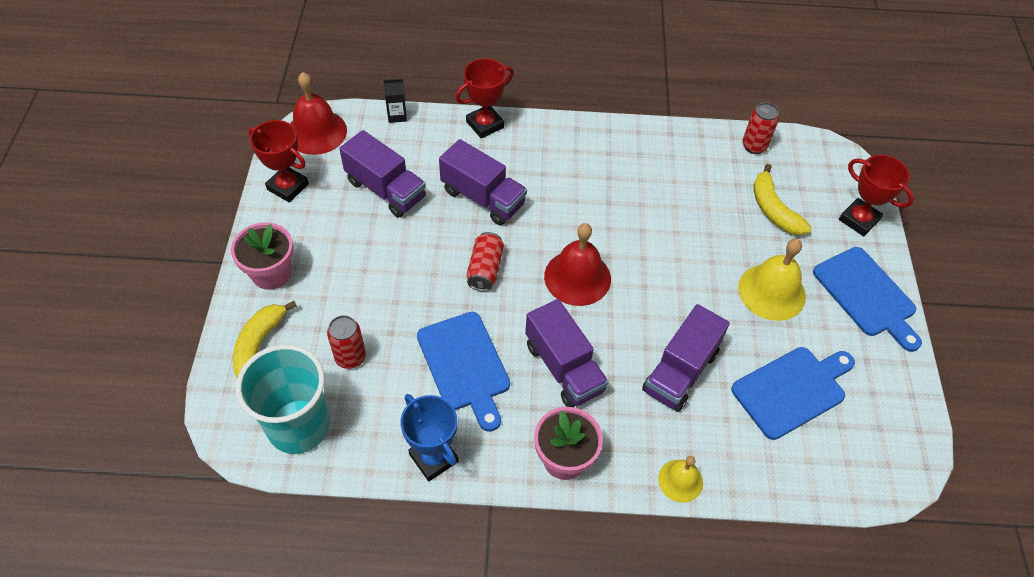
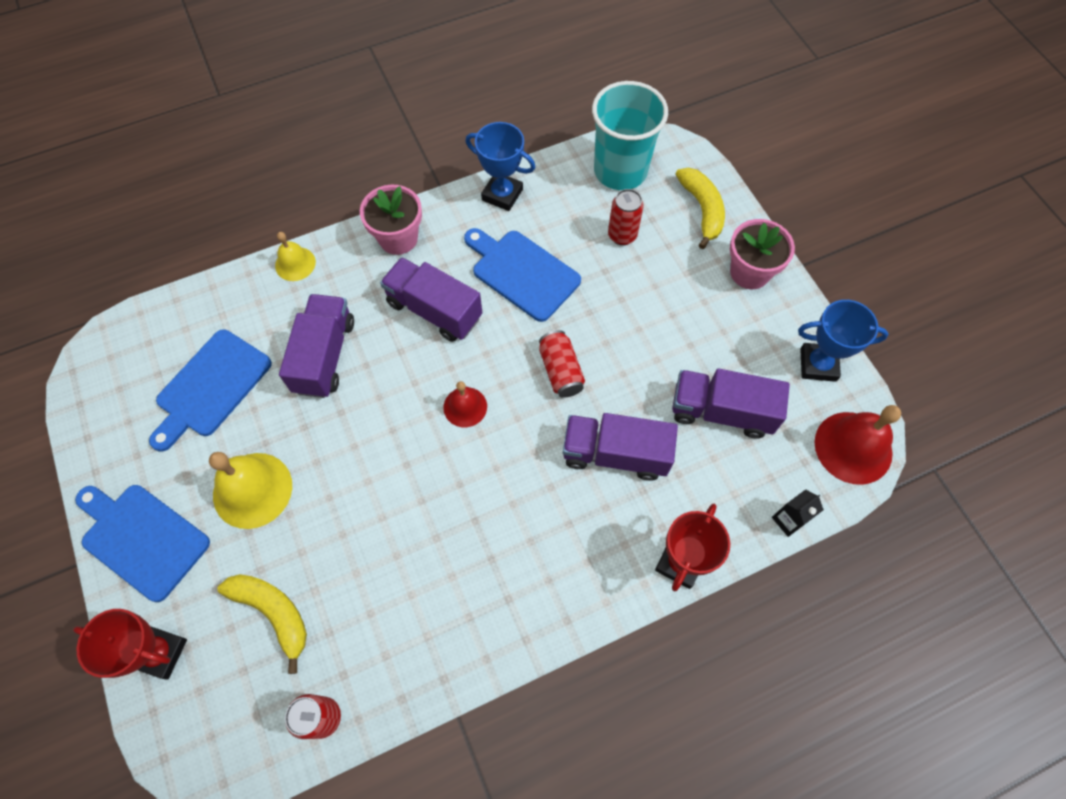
camera: 155 degrees right, 10 degrees up
red trophy [248,120,309,203] -> blue trophy [798,300,889,382]
red bell [544,223,611,306] -> red bell [443,381,487,427], size x0.58

